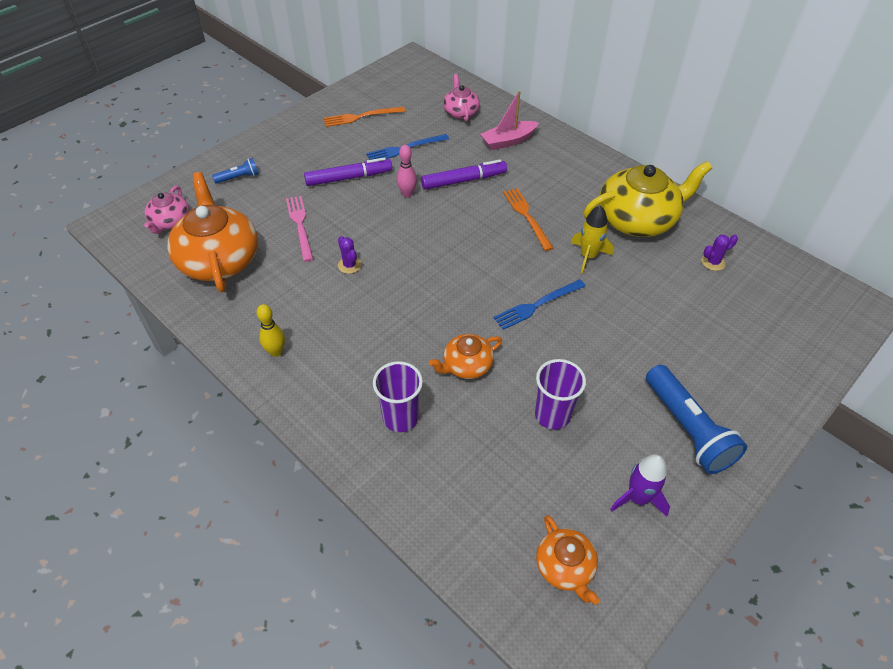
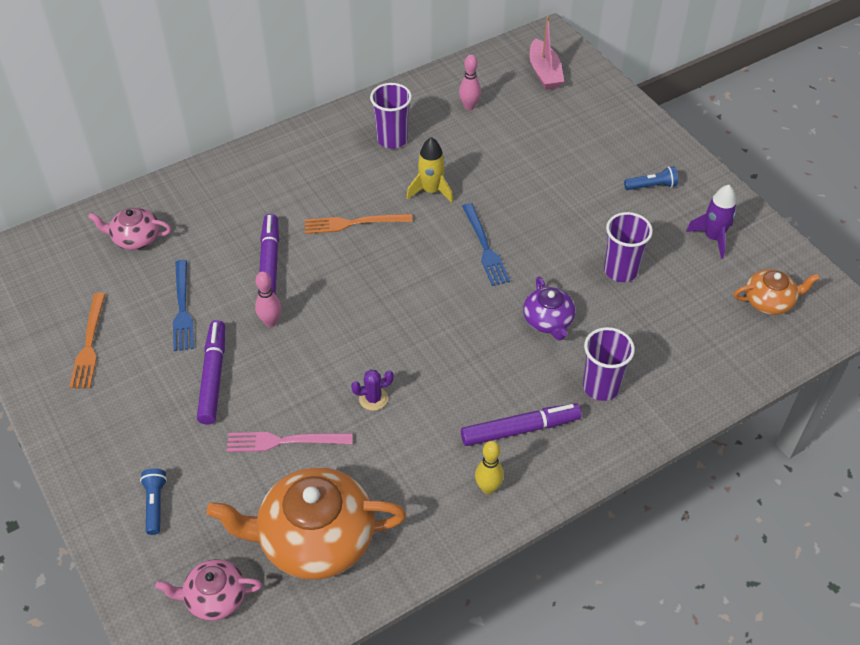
camera: 75 degrees left, 0 degrees up
pink teapot [144,186,189,234] -> pink teapot turned 150 degrees clockwise [155,559,262,621]
orange teapot [429,334,502,379] -> purple teapot [523,276,575,341]
pink boat [480,91,539,150] -> pink boat moved to [529,16,564,90]
yellow teapot [584,161,712,237] -> purple cup [370,83,412,149]
blue flashlight [646,365,747,474] -> blue flashlight [624,166,678,190], size x0.49
purple cactus [702,235,738,271] -> pink bowling pin [459,55,481,110]
none -> purple marker [461,403,582,446]

